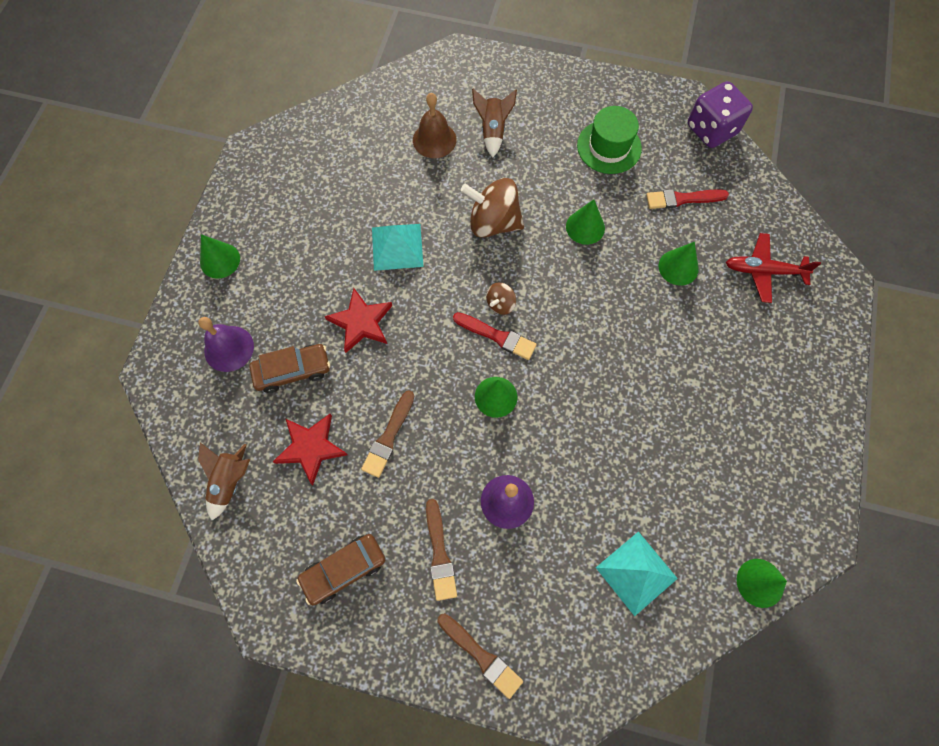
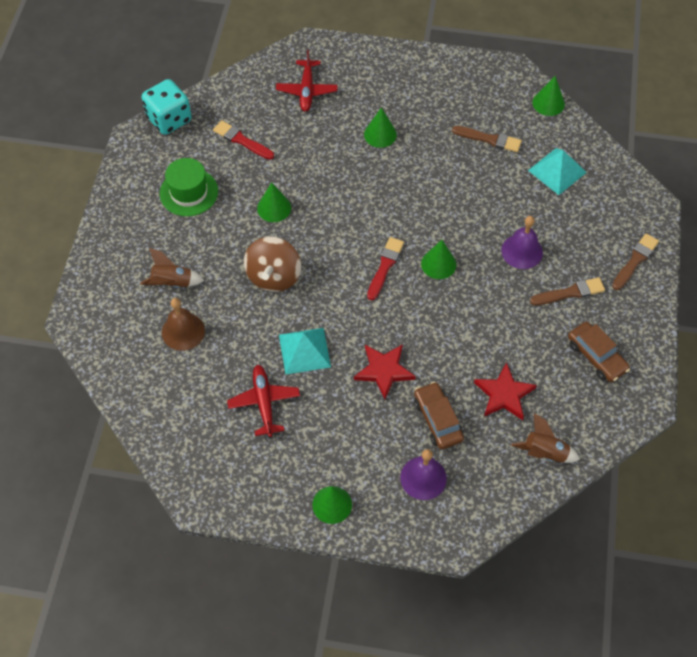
camera: 95 degrees left, 10 degrees down
brown brush [361,390,414,478] -> brown brush moved to [452,126,522,152]
brown spinning top [486,283,516,315] -> none
red brush [646,189,729,209] -> red brush turned 135 degrees clockwise [213,120,274,160]
green cone [658,242,699,286] -> green cone moved to [364,107,397,148]
purple dice [688,81,753,148] -> turquoise dice [142,79,192,135]
none -> red plane [227,365,300,437]

